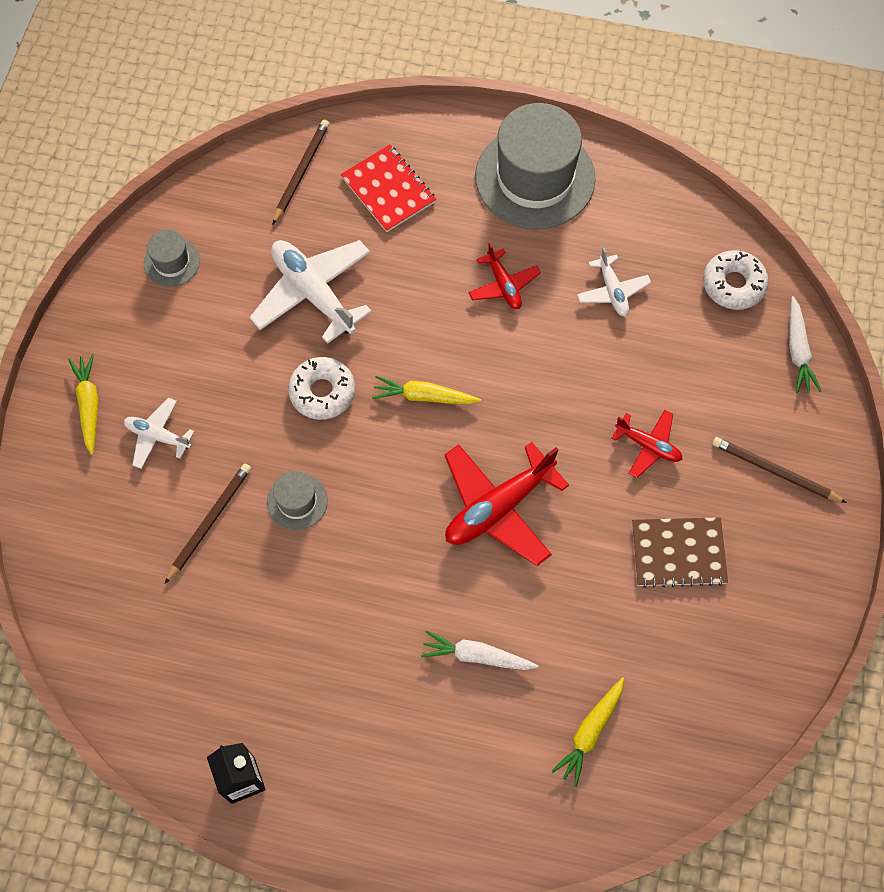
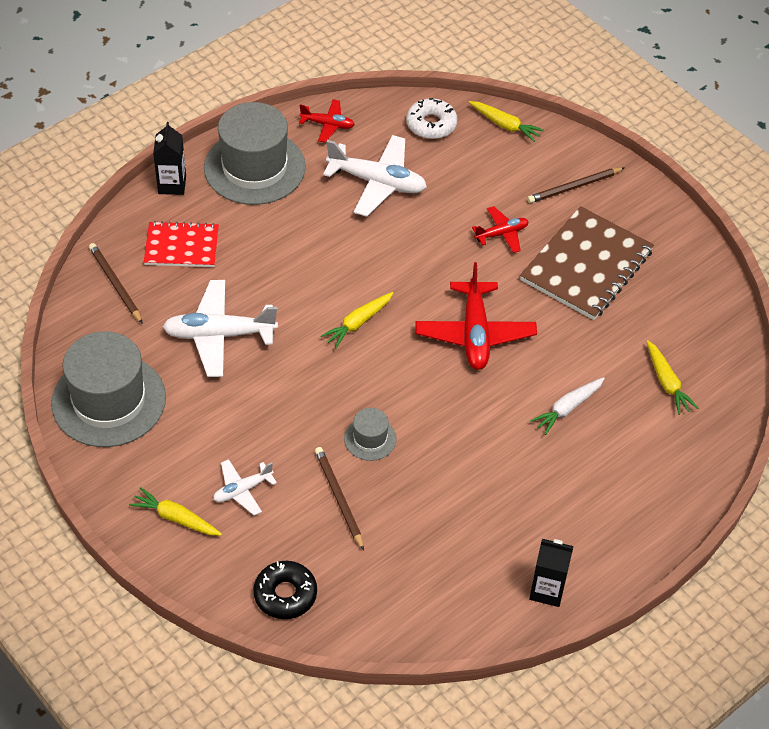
camera: 55 degrees left, 15 degrees down
grey hat [144,229,200,287] -> grey hat [51,331,166,447], size x2.19
white donut [288,357,355,420] -> none
red plane [468,243,541,309] -> red plane moved to [299,99,355,143]
white plane [577,248,651,316] -> white plane [323,135,427,217], size x1.83
brown notebook [632,517,728,588] -> brown notebook [520,206,654,320], size x1.64
white carrot [789,296,821,393] -> yellow carrot [469,101,544,142]
none -> black carton [153,122,186,195]
none -> black donut [253,561,317,619]

